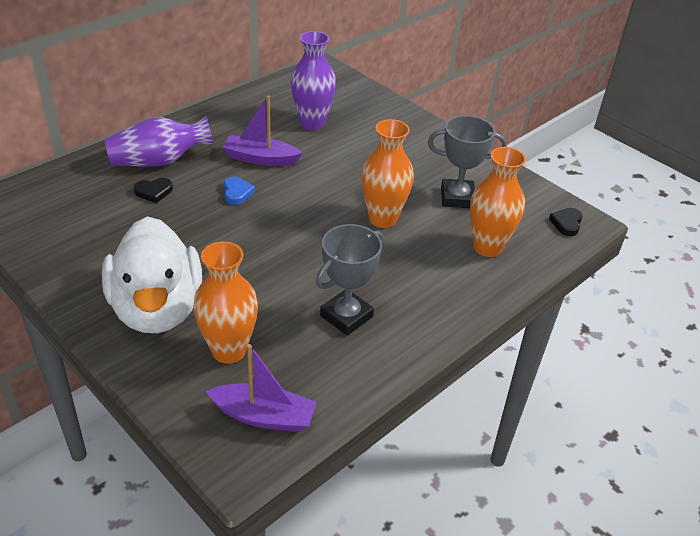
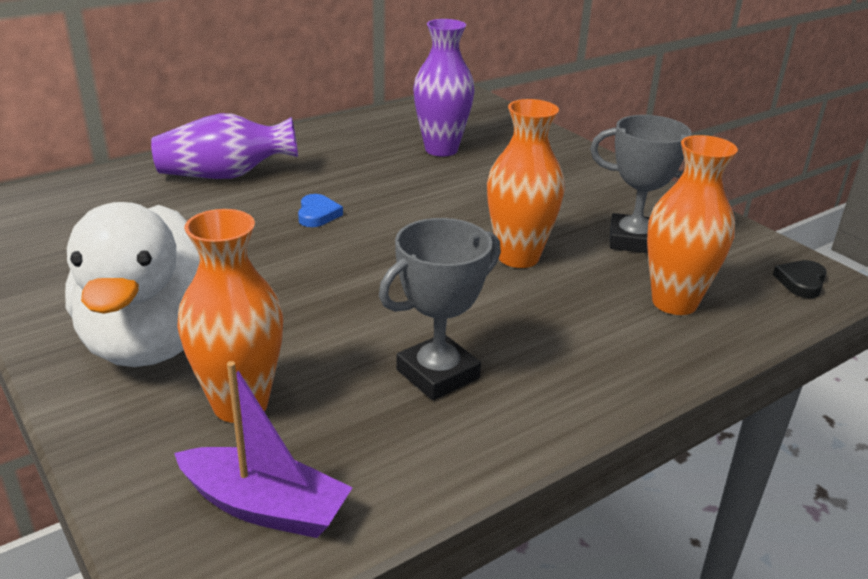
camera: 10 degrees right, 10 degrees down
black heart [134,178,173,203] -> none
purple boat [223,95,302,166] -> none

